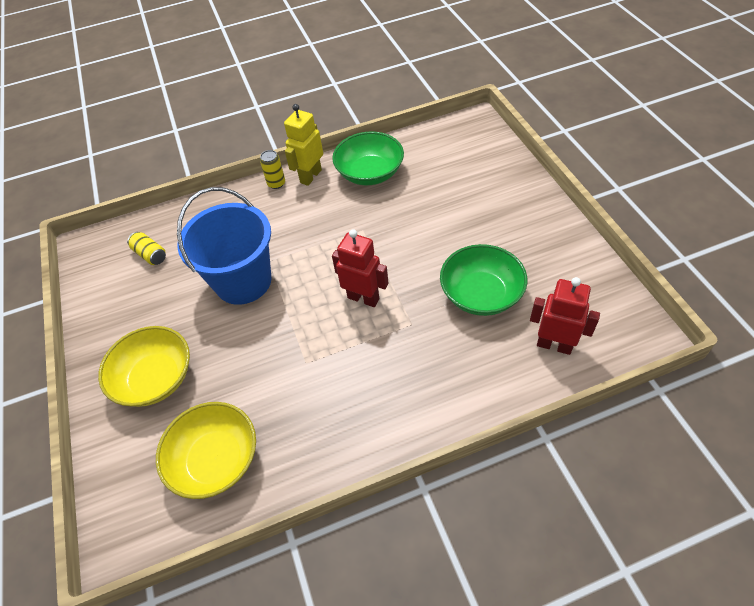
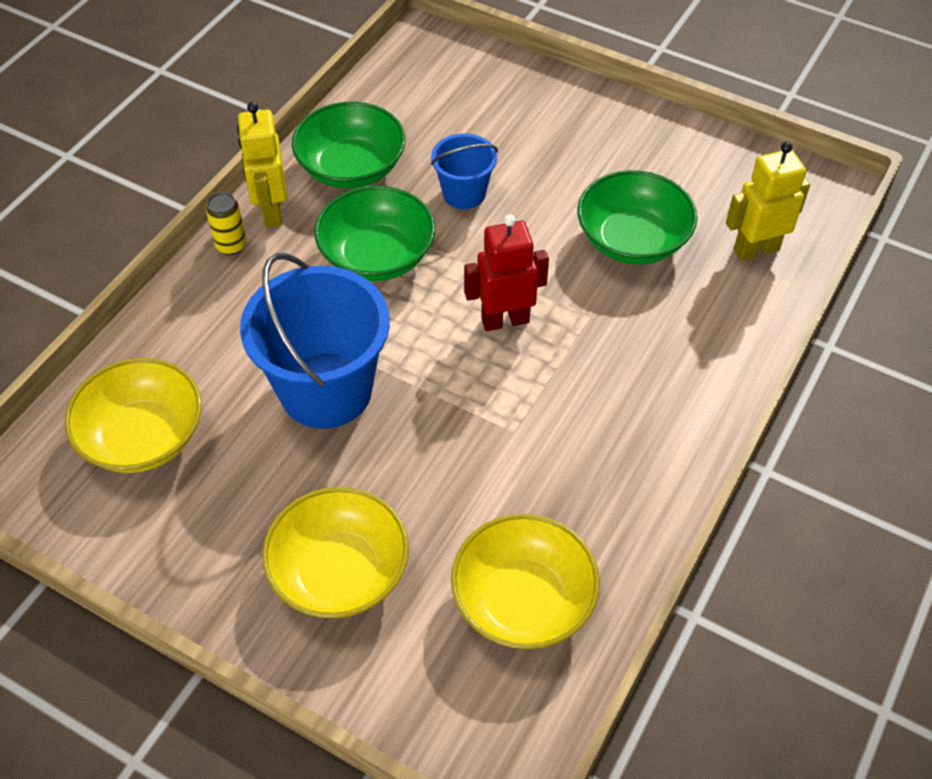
camera: 45 degrees left, 0 degrees up
yellow can [127,232,166,265] -> yellow bowl [64,358,202,473]
red robot [530,277,600,355] -> yellow robot [726,142,810,261]
none -> green bowl [314,186,435,281]
none -> blue bucket [431,133,498,209]

